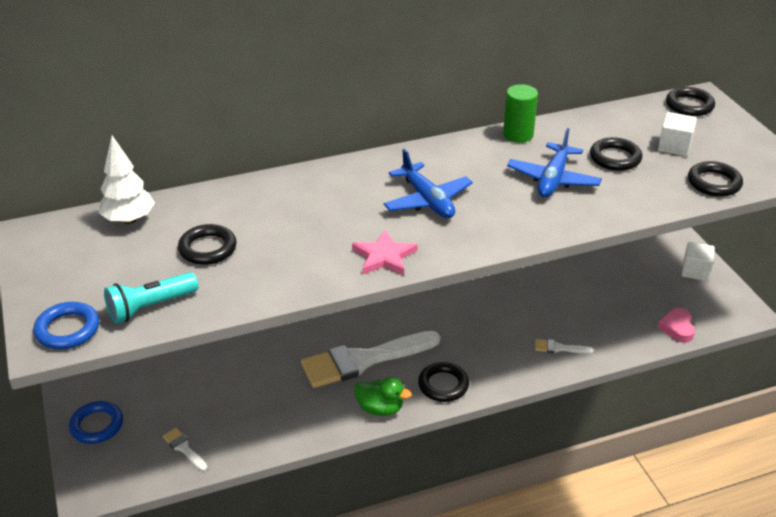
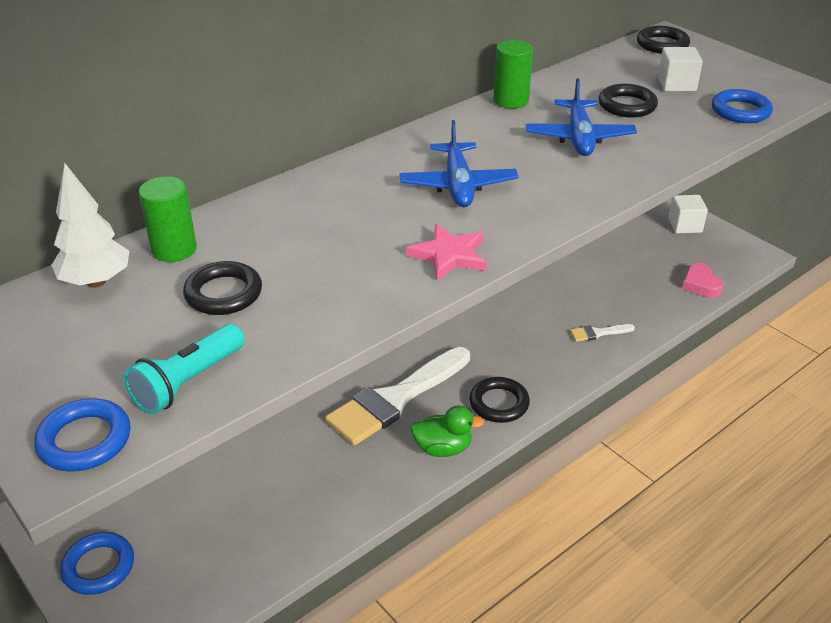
camera: 20 degrees left, 0 degrees up
white brush [163,428,207,471] -> none
blue plane [383,148,473,218] -> blue plane turned 45 degrees clockwise [399,120,519,207]
black ring [688,161,743,197] -> blue ring [712,89,773,123]
none -> green cylinder [139,176,197,262]

